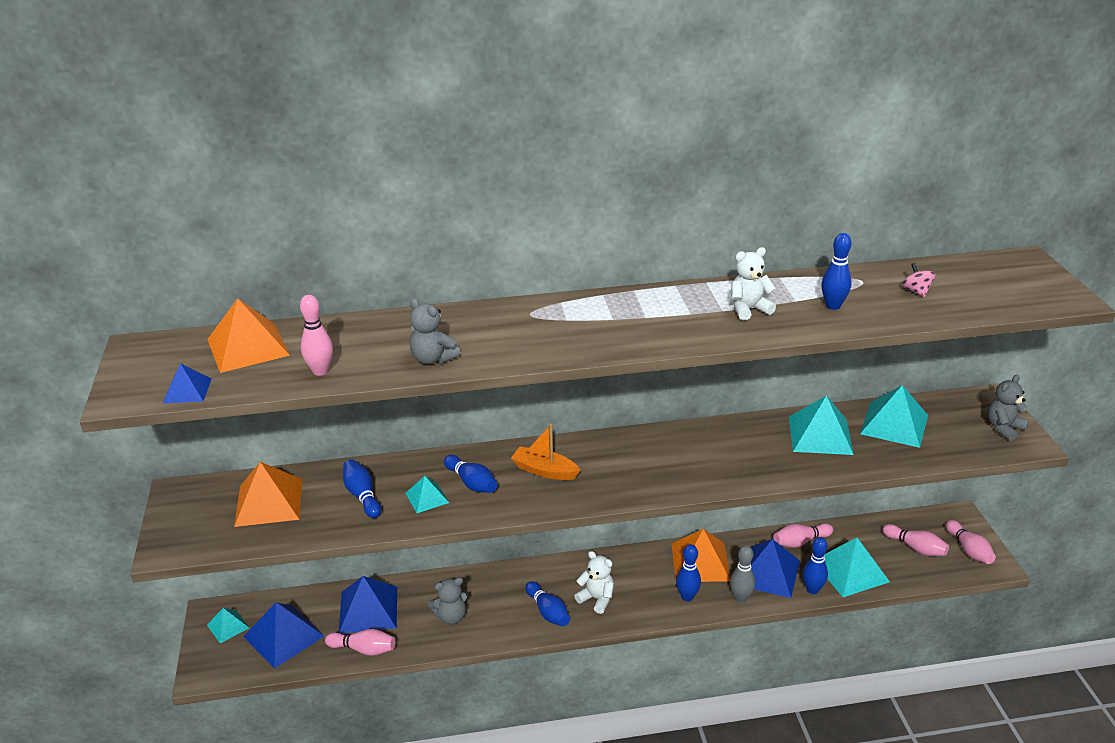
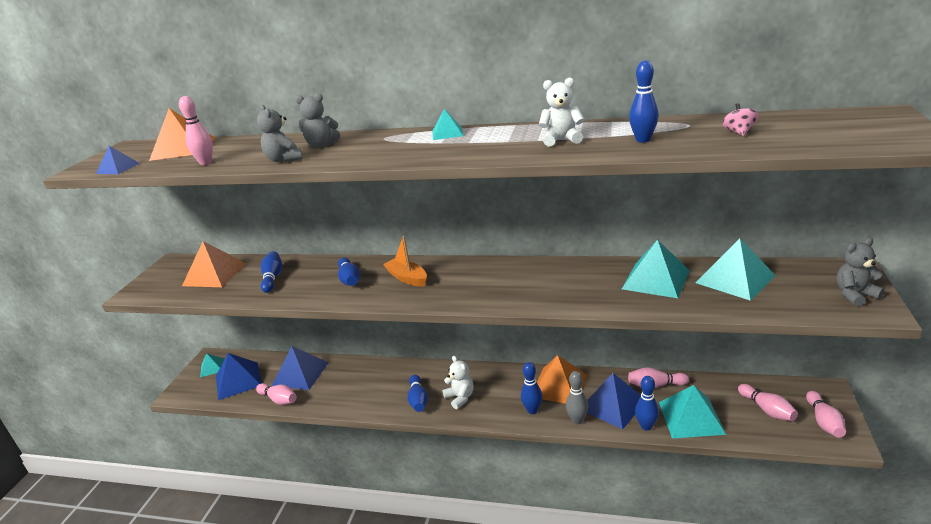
camera: 25 degrees right, 5 degrees down
turquoise pyramid [405,476,449,513] -> turquoise pyramid moved to [432,109,464,140]
grey teddy bear [428,577,469,625] -> grey teddy bear moved to [295,93,340,148]

